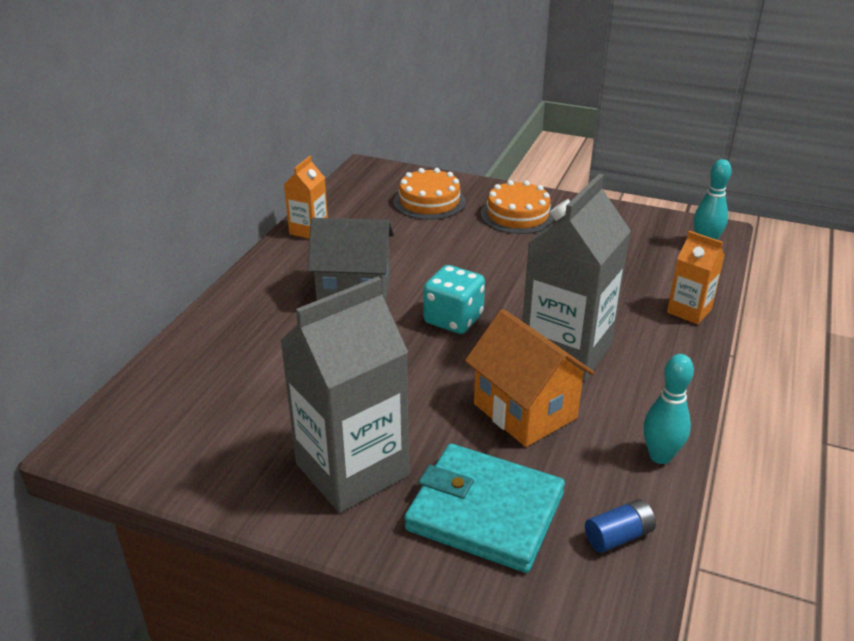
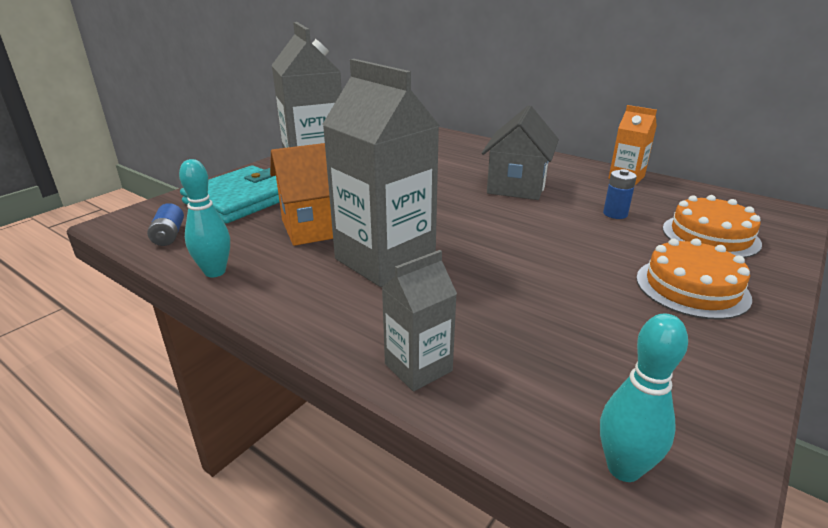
camera: 105 degrees right, 5 degrees down
turquoise dice [423,265,485,334] -> none
orange carton [667,231,725,324] -> grey carton [382,250,457,391]
none -> blue battery [603,169,637,219]

